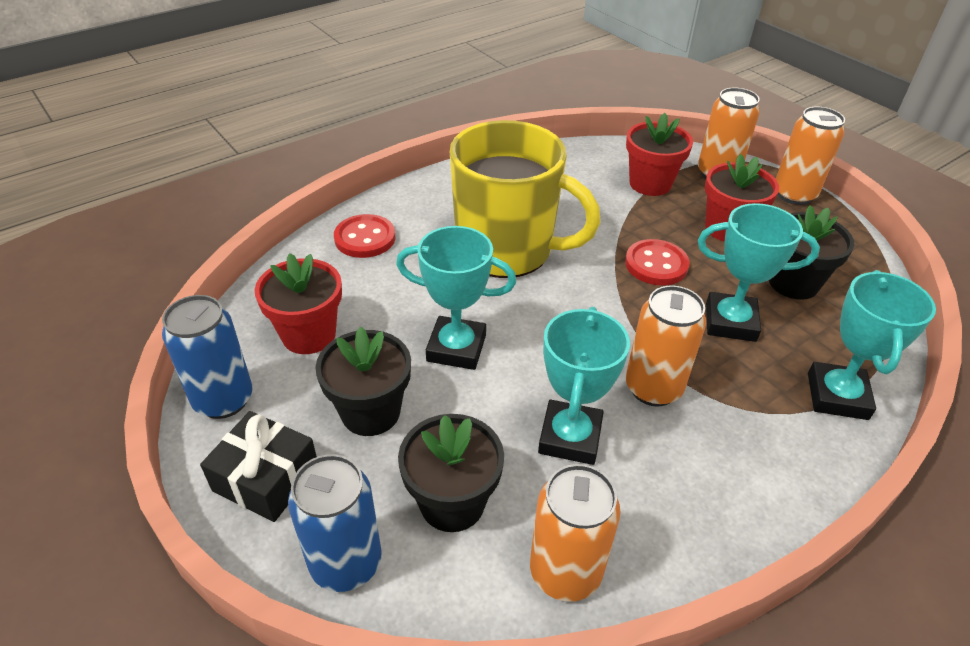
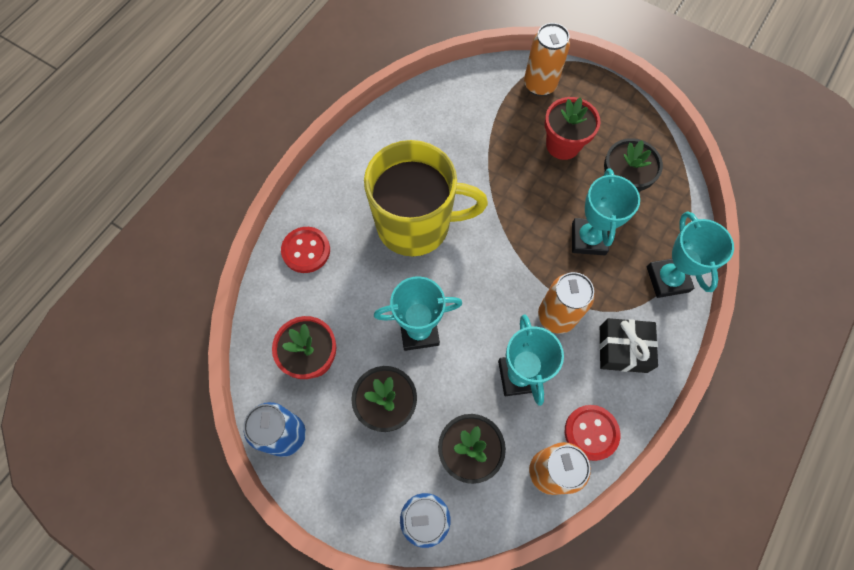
camera: 20 degrees left, 25 degrees up
black gift [200,411,317,522] -> black gift moved to [599,318,658,373]
red button [625,239,690,285] -> red button moved to [565,405,620,461]
red flower pot [626,113,693,196] -> none
turquoise trophy [698,203,820,342] -> turquoise trophy turned 75 degrees counterclockwise [572,168,640,255]
orange can [776,107,845,205] -> none

